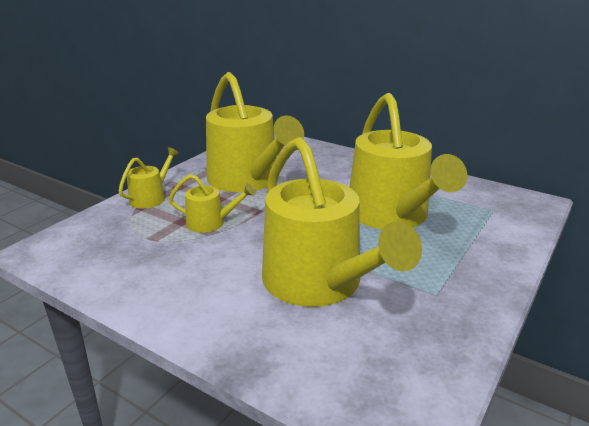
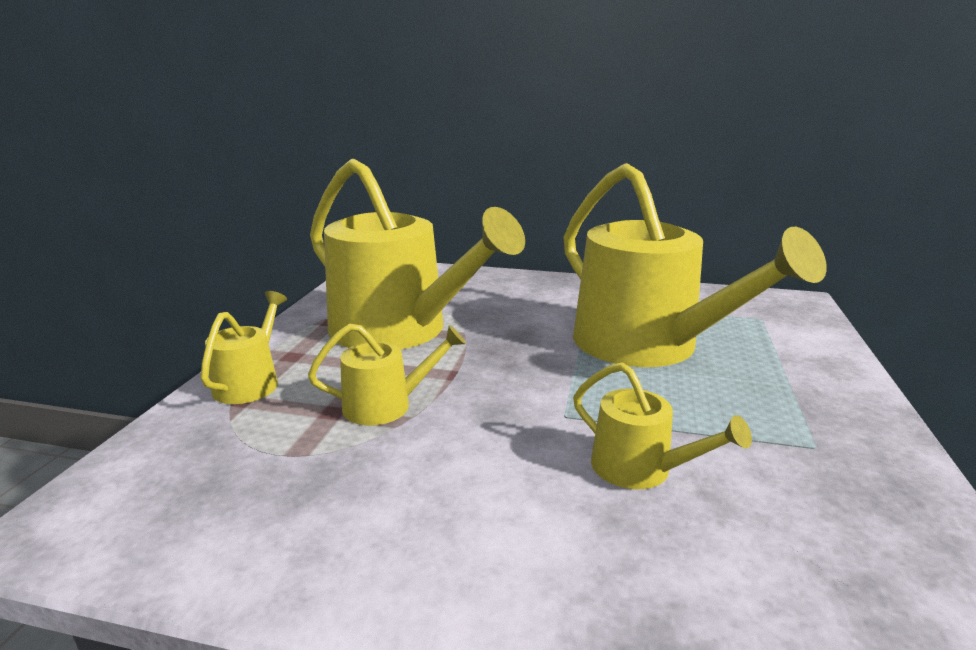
camera: 20 degrees left, 5 degrees down
yellow watering can [262,137,422,307] -> yellow watering can [573,363,752,489], size x0.45

